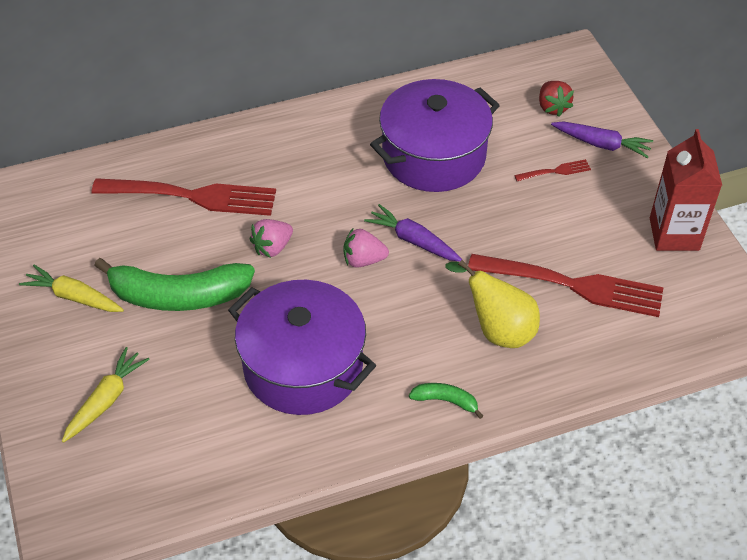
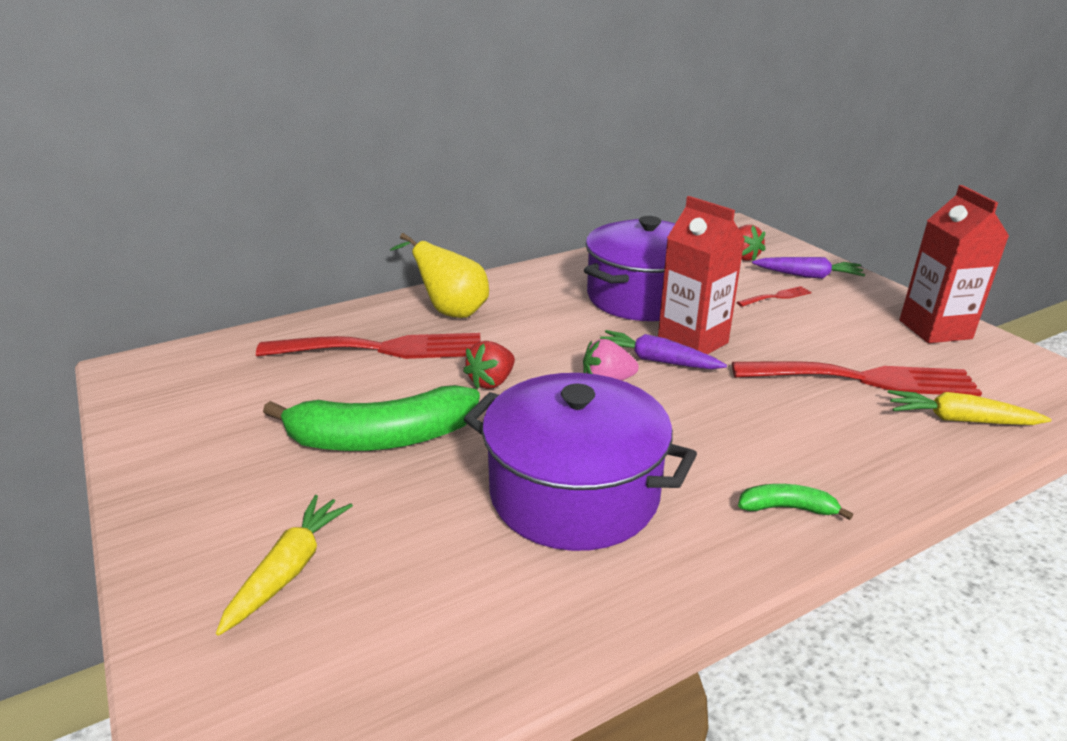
camera: 10 degrees left, 20 degrees down
yellow carrot [19,265,124,312] -> yellow carrot moved to [888,390,1051,425]
pink strawberry [250,219,293,258] -> red strawberry [463,341,515,389]
yellow pear [445,260,540,348] -> yellow pear moved to [390,233,489,318]
none -> red carton [658,196,745,355]

